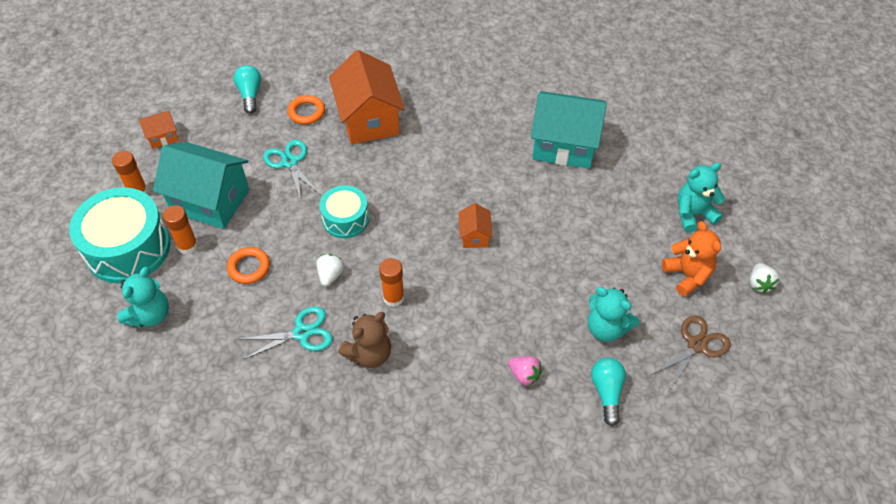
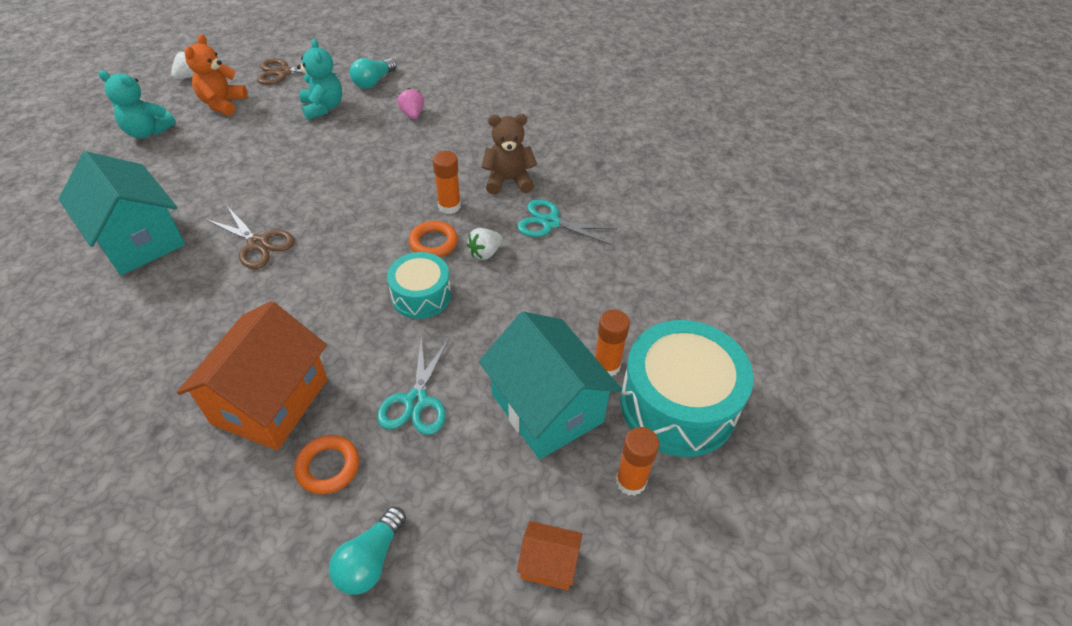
camera: 145 degrees left, 5 degrees down
turquoise teddy bear [117,267,169,328] -> none
orange ring [227,247,270,284] -> orange ring moved to [408,221,458,257]
orange house [459,203,492,248] -> none
none -> brown scissors [206,206,295,269]

